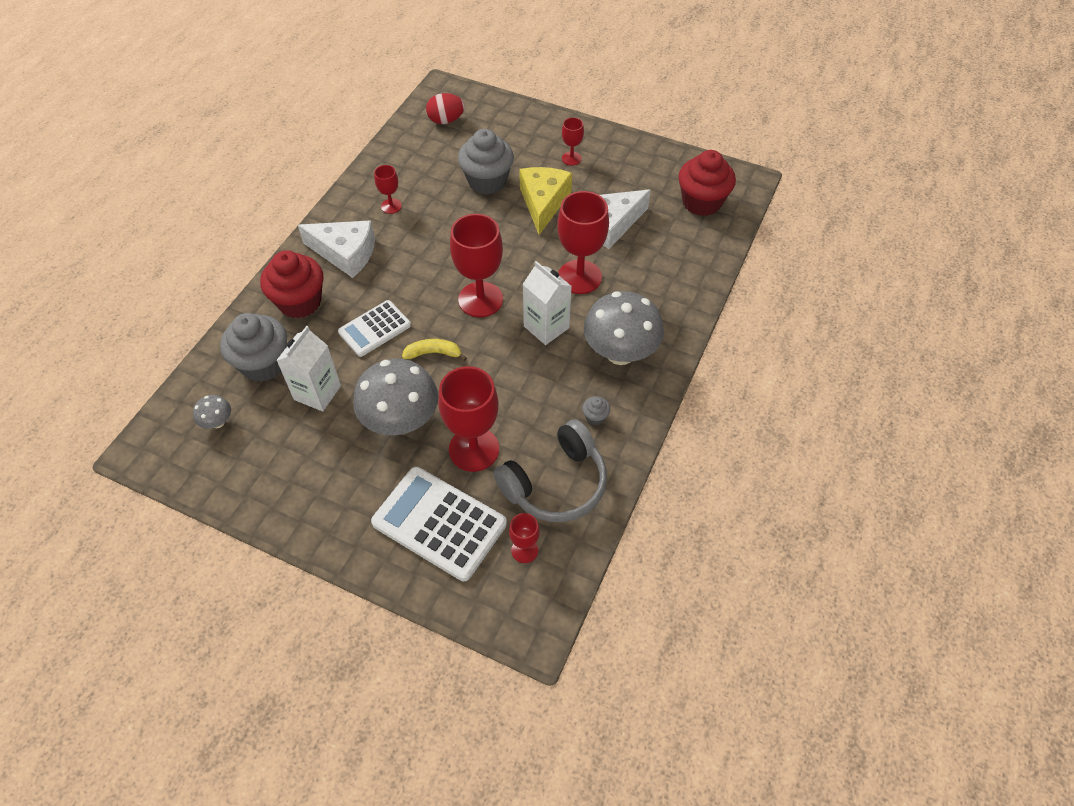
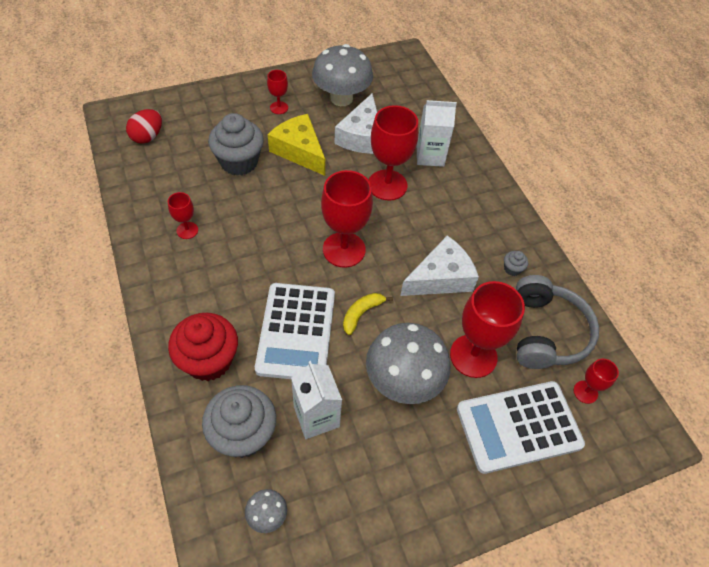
camera: 50 degrees left, 0 degrees up
white cheese [298,220,375,278] -> white cheese moved to [400,235,479,296]
white calculator [338,300,411,357] -> white calculator [255,283,335,379], size x1.61
white carton [522,261,572,345] -> white carton moved to [417,100,457,167]
grey mushroom [584,291,664,365] -> grey mushroom moved to [312,44,373,106]
red cupcake [678,150,736,216] -> none

